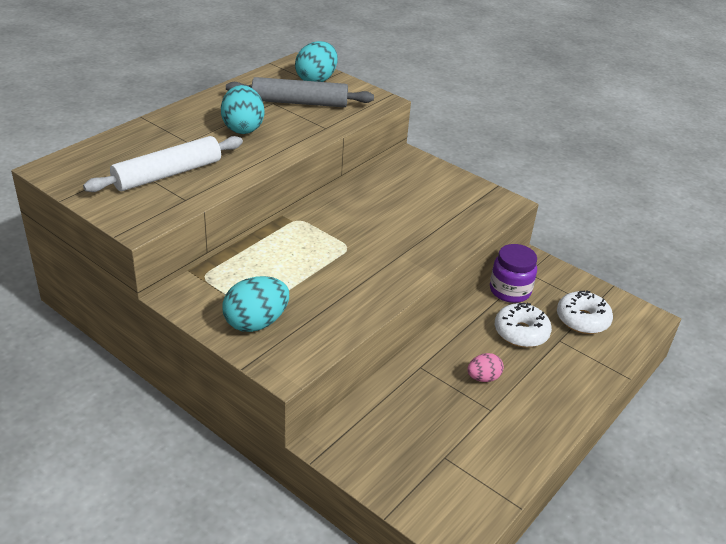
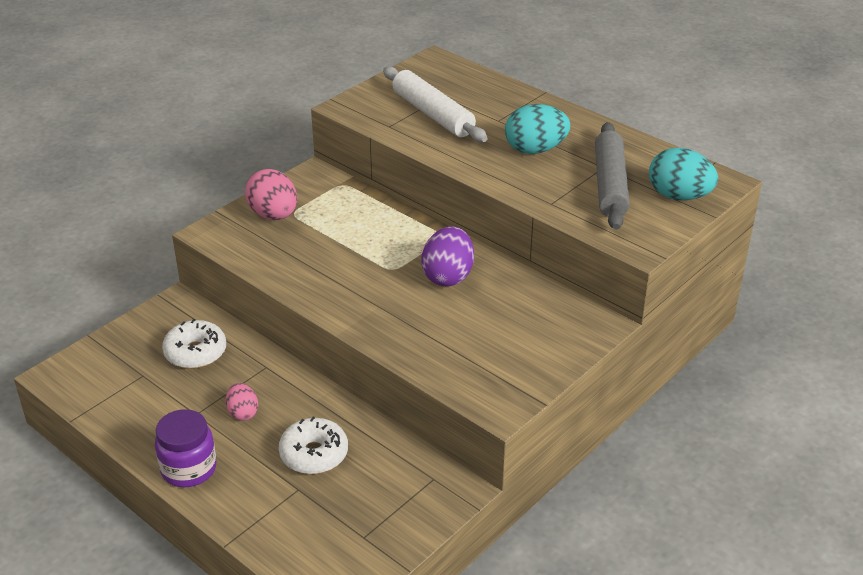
camera: 95 degrees right, 0 degrees up
turquoise egg [223,276,289,332] -> pink egg [245,169,297,220]
purple jar [490,244,537,303] -> purple jar moved to [155,409,216,487]
white donut [557,290,613,334] -> white donut moved to [162,319,226,369]
none -> purple egg [422,226,474,287]

